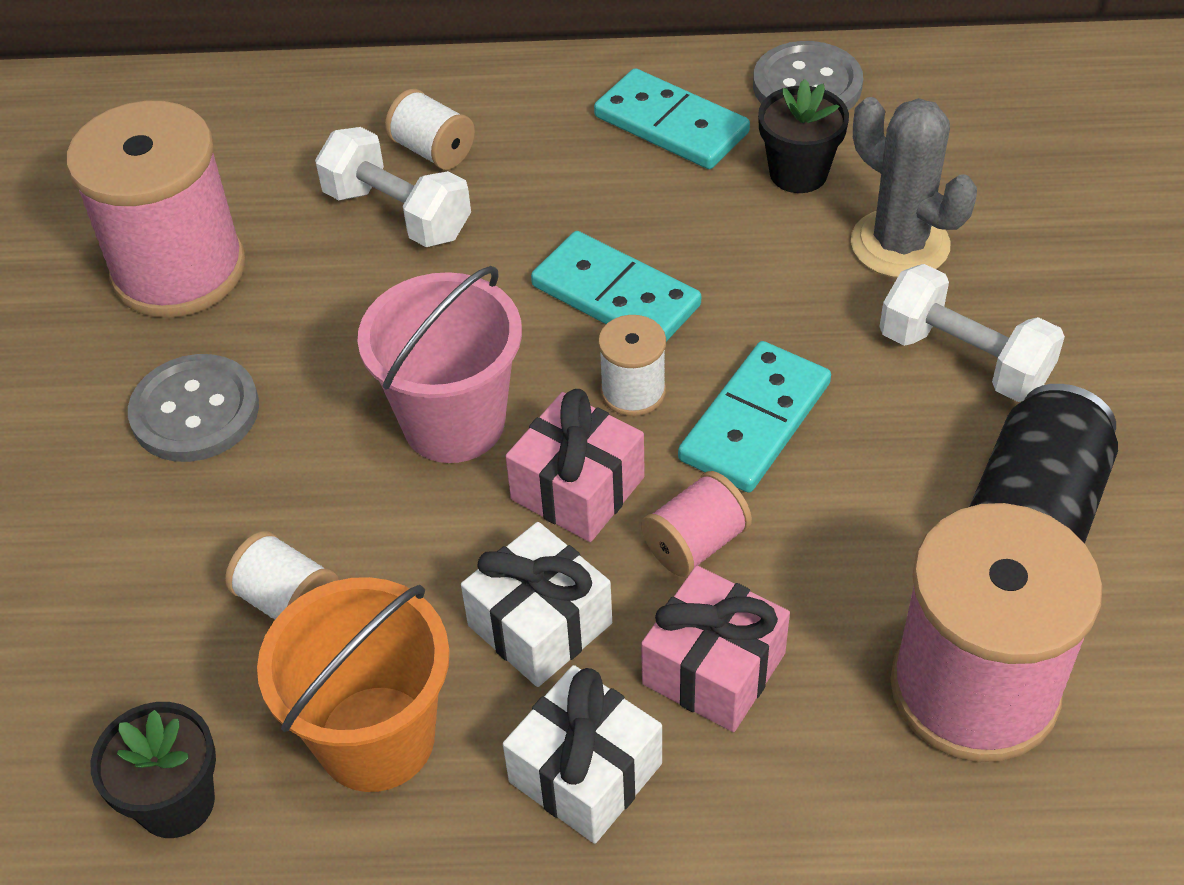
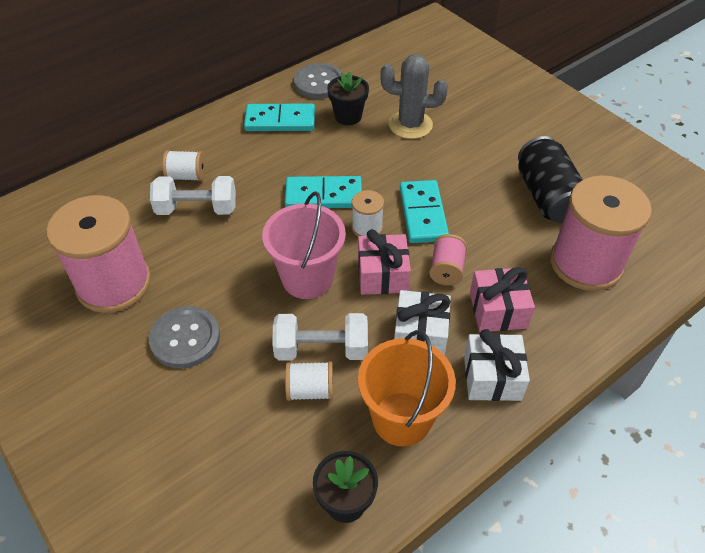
camera: 40 degrees left, 0 degrees up
white dumbbell [879,264,1065,402] -> white dumbbell moved to [273,313,368,360]

